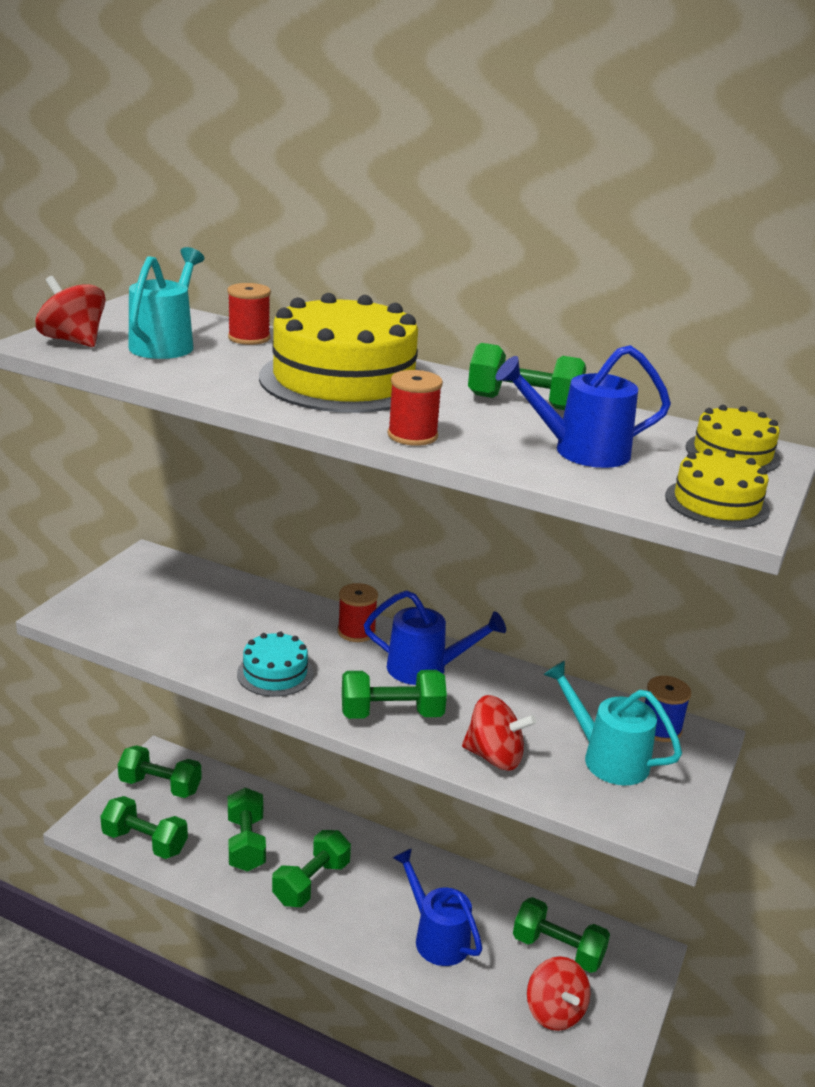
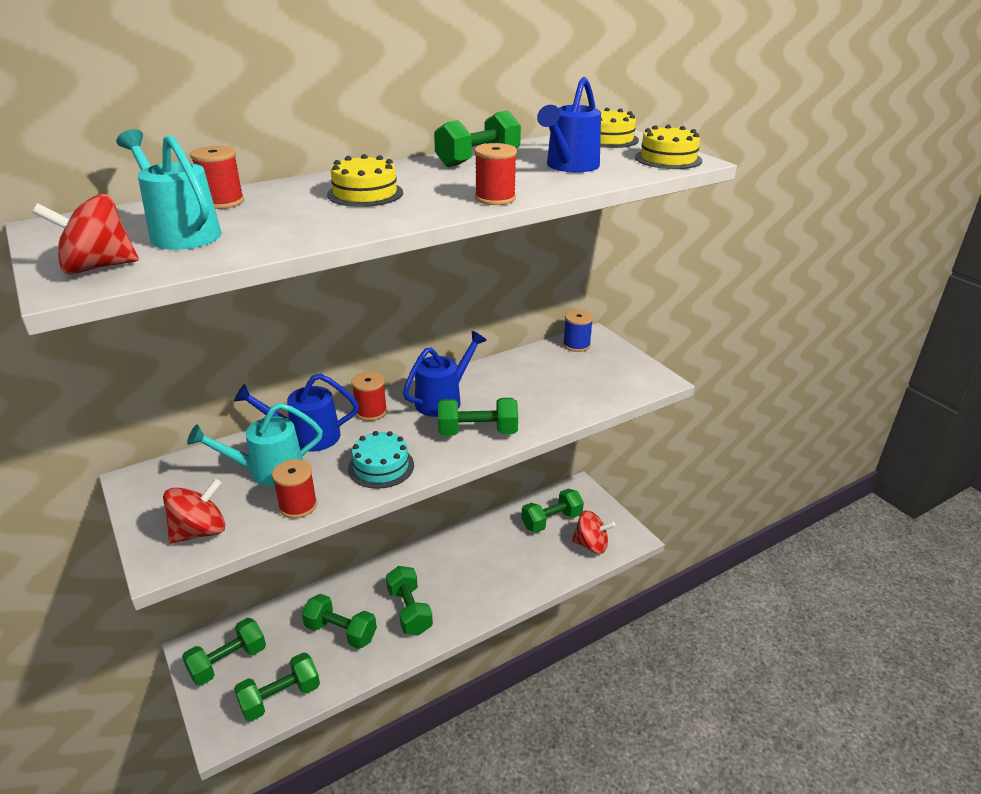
camera: 55 degrees left, 5 degrees up
yellow cake [259,293,420,413] -> yellow cake [327,154,403,207], size x0.50
green dumbbell [342,670,447,719] -> green dumbbell turned 60 degrees clockwise [438,398,518,436]
blue watering can [393,848,483,966] -> blue watering can moved to [234,374,359,452]
red spinning top [462,695,536,771] -> red spinning top moved to [163,479,226,544]
turquoise watering can [544,661,682,785] -> turquoise watering can moved to [187,403,323,487]
none -> red spool [272,459,317,519]

